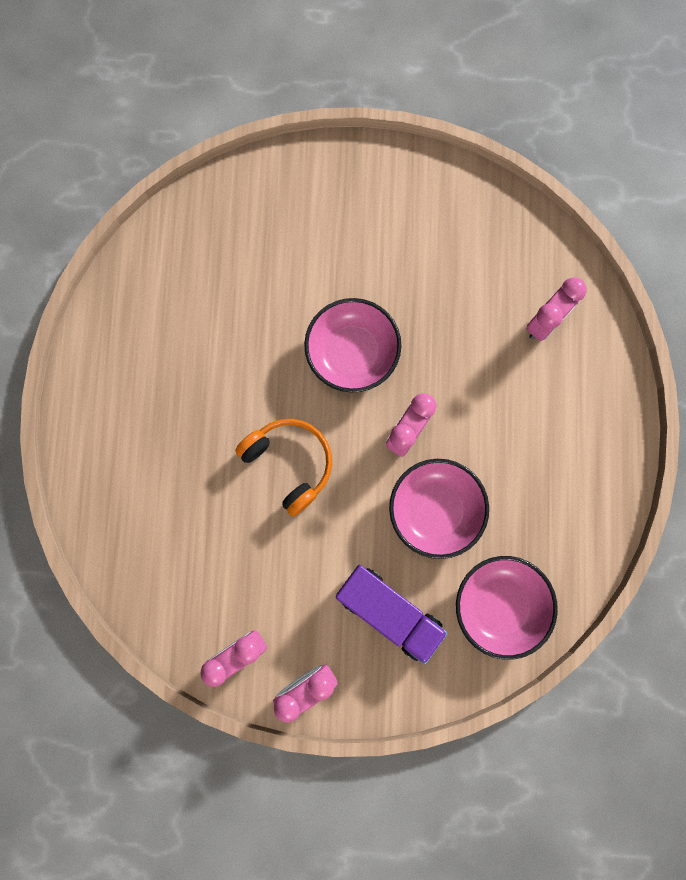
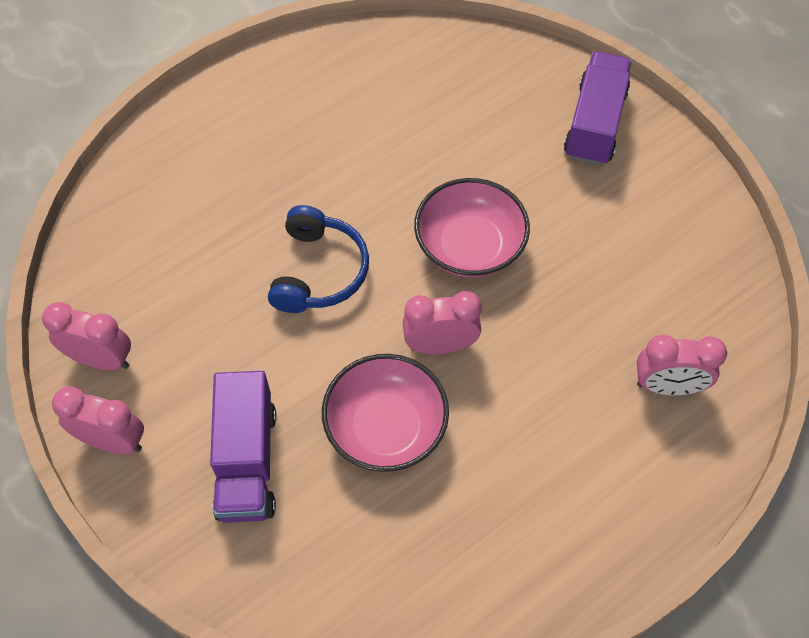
camera: 50 degrees right, 20 degrees down
orange headphones [235,419,332,516] -> blue headphones [268,205,369,313]
pink bowl [456,556,558,660] -> none
none -> purple truck [564,51,632,166]

